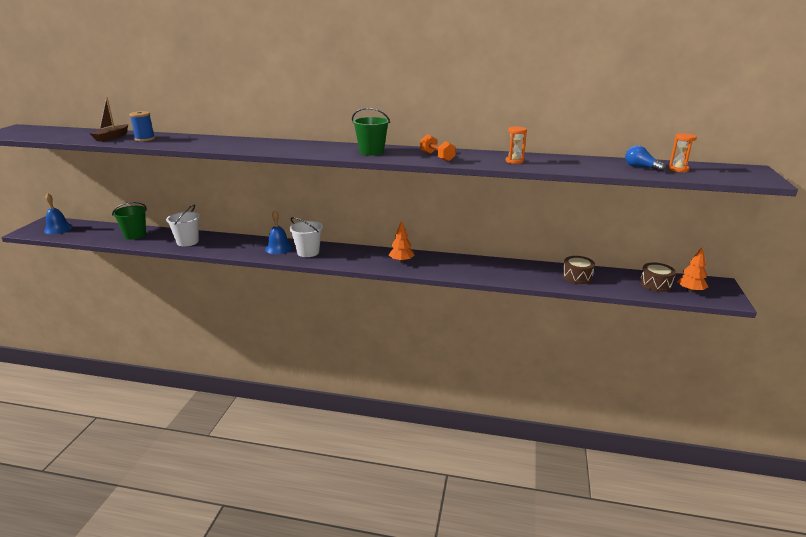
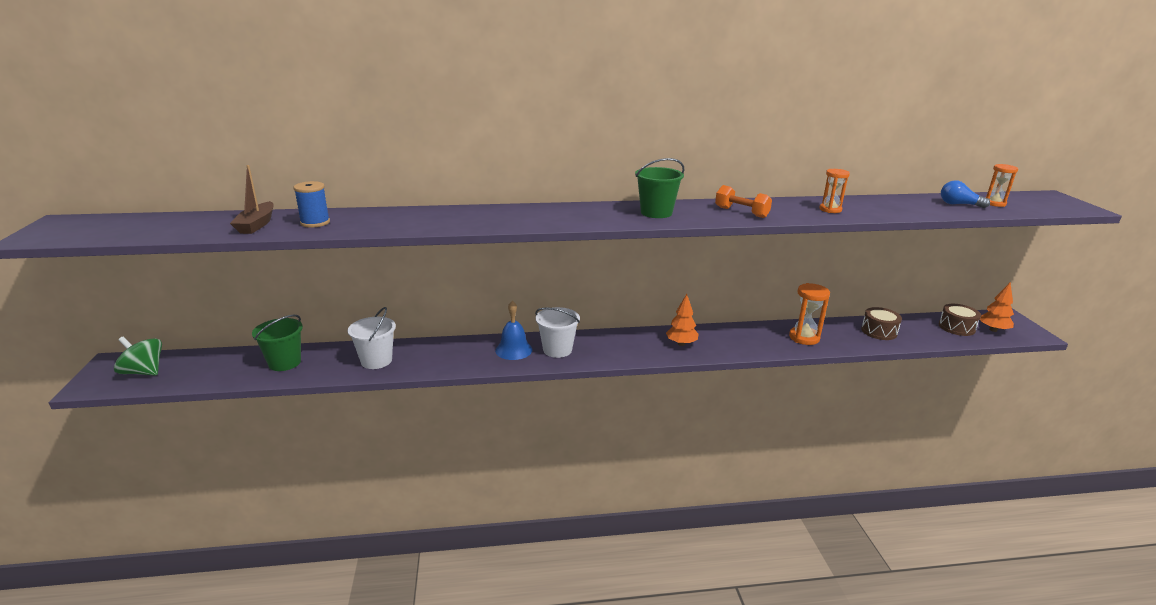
camera: 20 degrees left, 0 degrees up
blue bell [44,193,73,234] -> green spinning top [114,337,162,376]
none -> orange hourglass [789,283,830,345]

